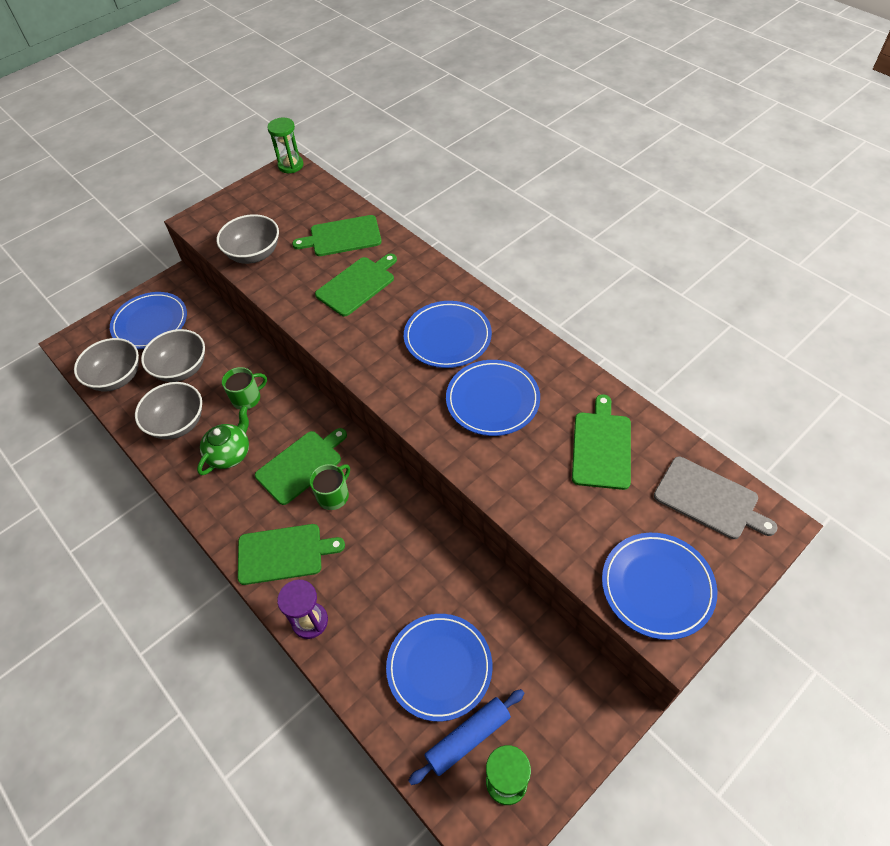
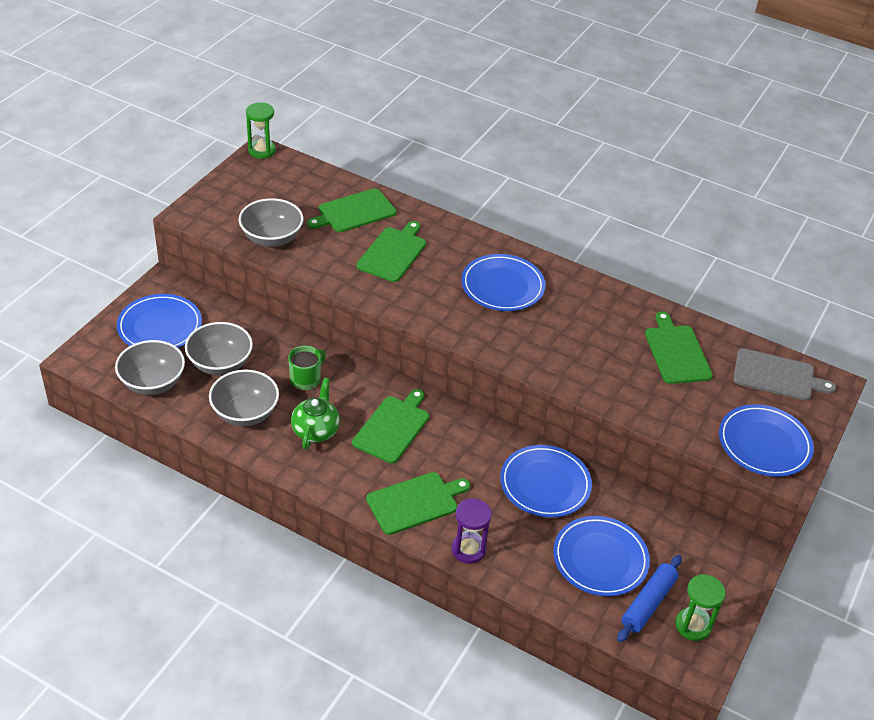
camera: 25 degrees left, 10 degrees down
green mug [309,464,350,510] -> none
blue plate [446,360,540,436] -> blue plate moved to [500,445,592,518]

